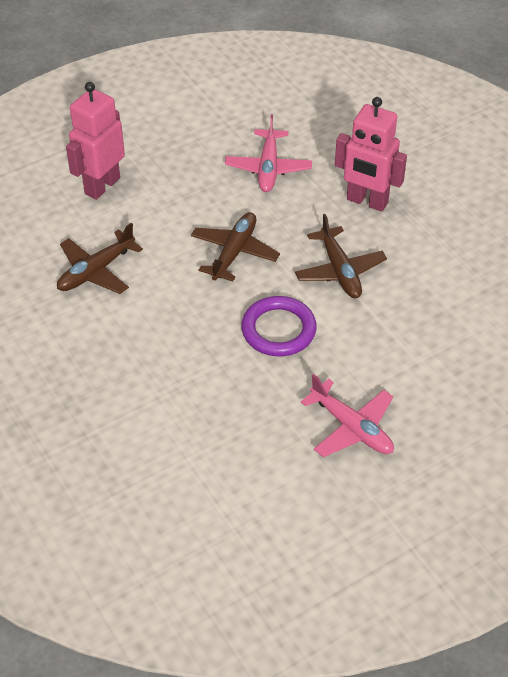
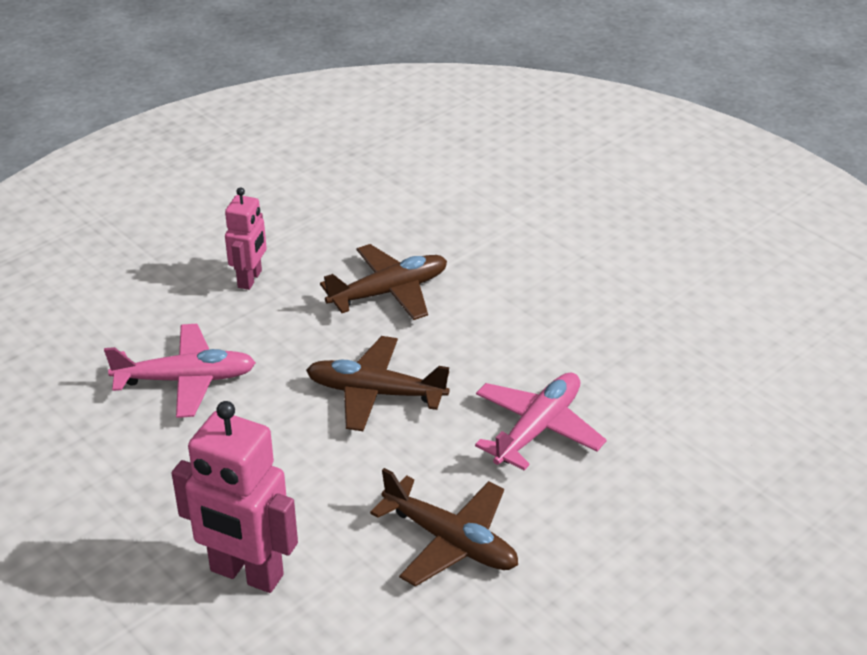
camera: 100 degrees left, 10 degrees down
purple ring [241,296,317,356] -> none
pink plane [301,374,394,457] -> pink plane moved to [475,373,607,470]
pink robot [335,97,407,212] -> pink robot [225,187,267,290], size x0.59

